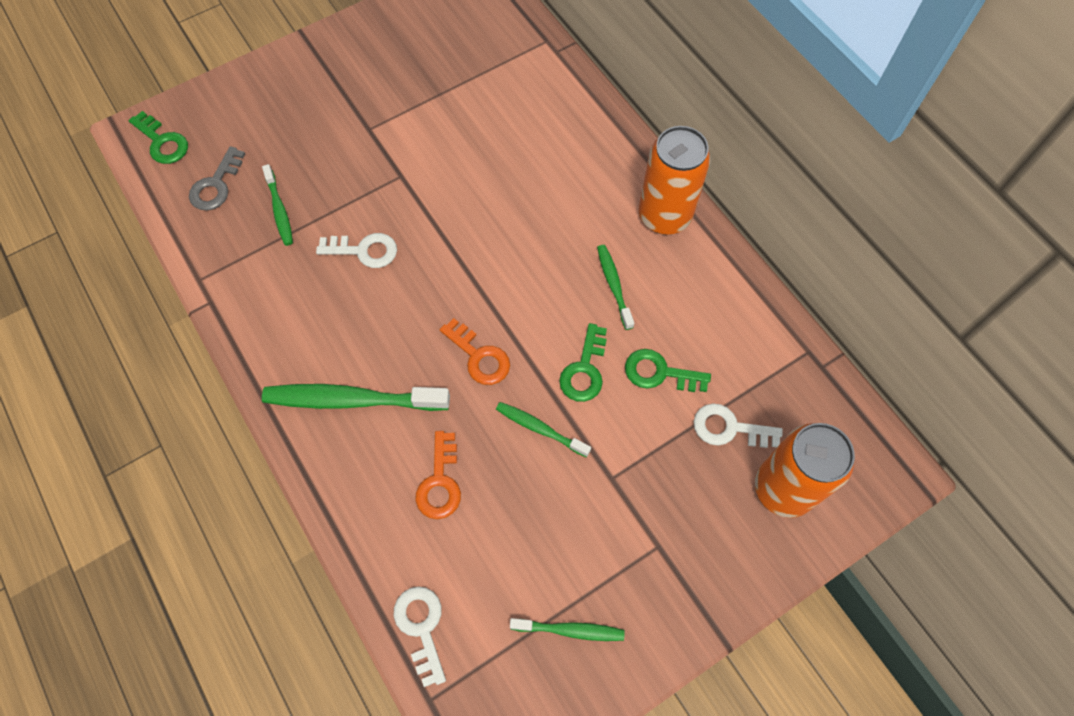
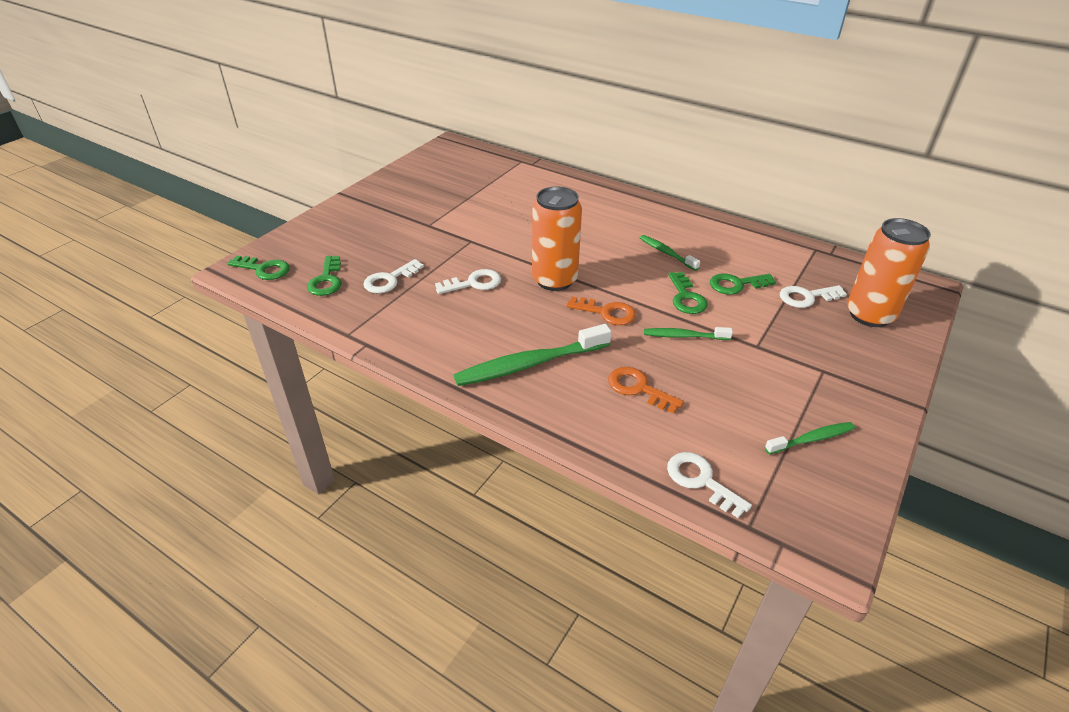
camera: 25 degrees left, 25 degrees down
grey key [189,146,245,211] -> green key [307,256,341,296]
green toothbrush [262,164,293,246] -> white key [363,259,424,293]
orange key [415,431,461,519] -> orange key turned 150 degrees clockwise [608,367,684,414]
orange can [639,126,711,234] -> orange can moved to [532,186,582,291]

